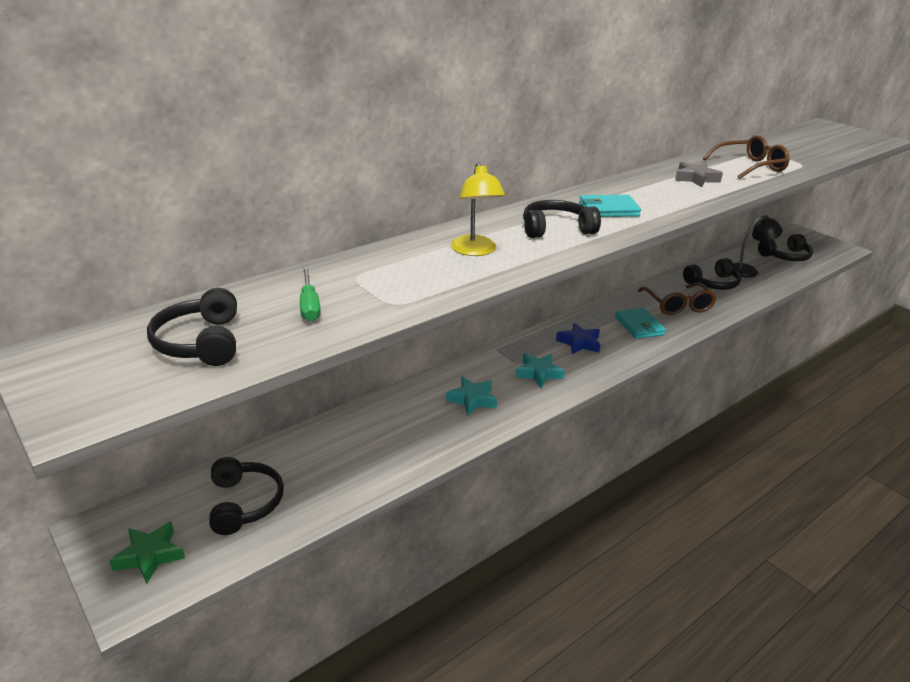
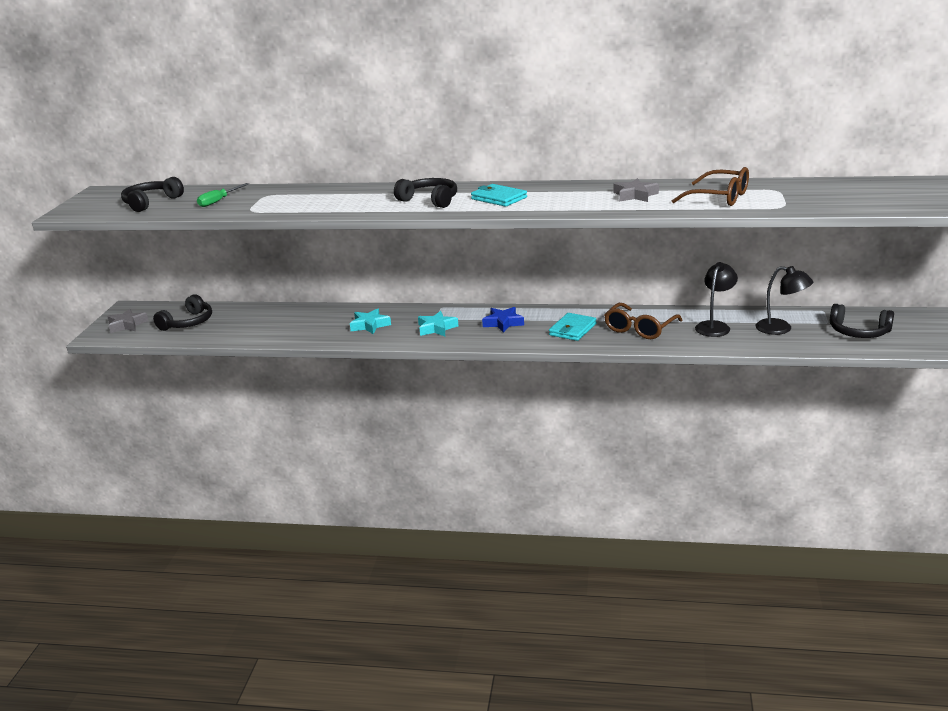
camera: 50 degrees right, 5 degrees down
green star [109,522,185,584] -> grey star [107,309,148,333]
yellow lamp [451,162,505,256] -> none
black headphones [683,258,741,290] -> black lamp [695,262,738,337]

